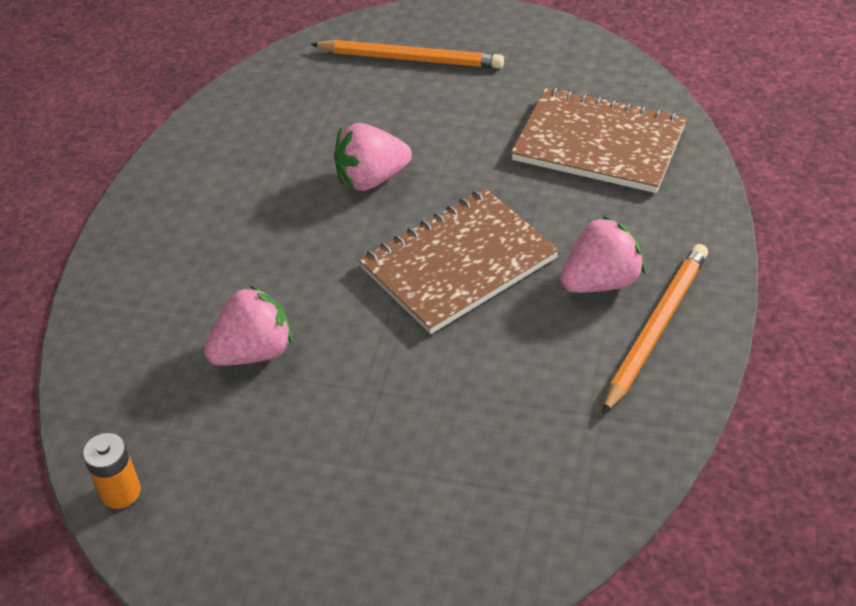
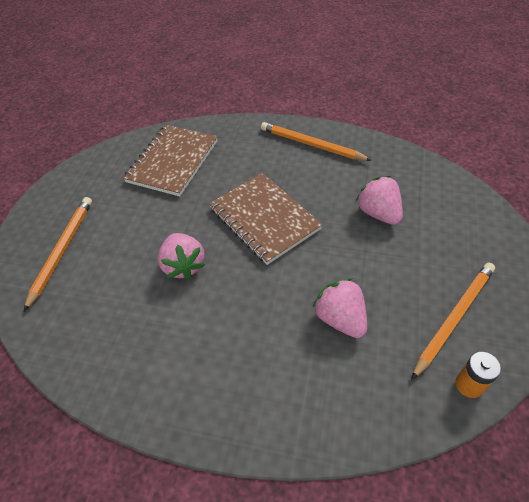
camera: 90 degrees left, 5 degrees up
pink strawberry [560,215,645,293] -> pink strawberry moved to [356,176,403,225]
none -> orange pencil [411,263,495,380]

